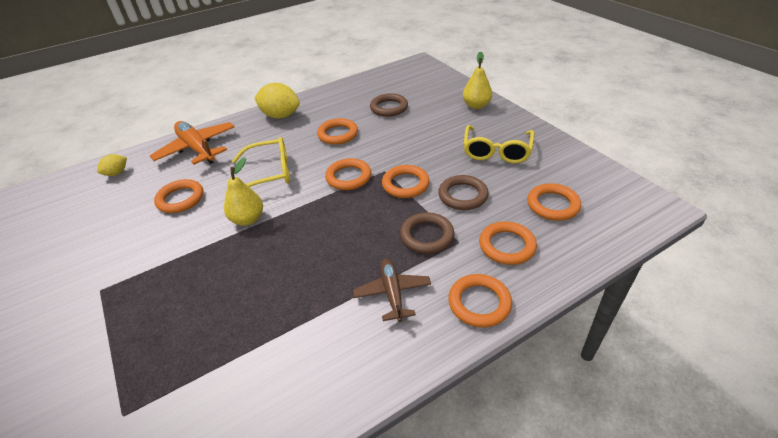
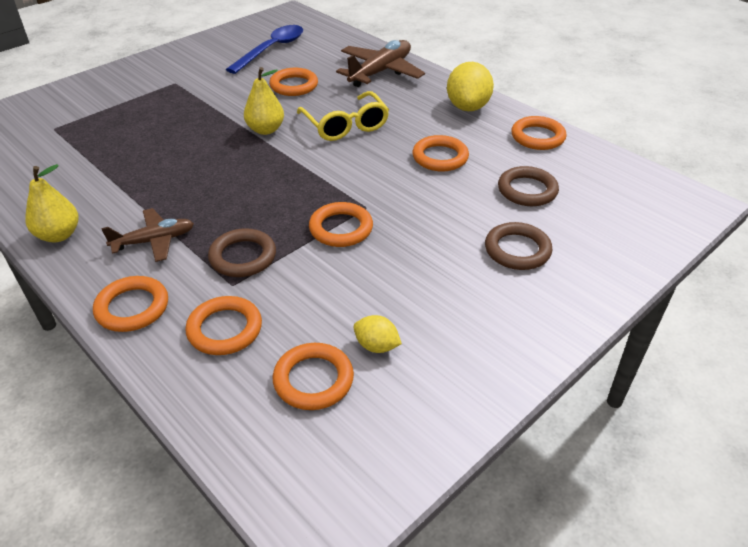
camera: 75 degrees right, 0 degrees up
yellow lemon [97,154,127,176] -> yellow lemon moved to [354,315,402,353]
orange plane [150,121,235,165] -> brown plane [336,40,425,87]
orange ring [325,158,371,190] -> orange ring moved to [511,116,567,150]
brown ring [438,175,489,210] -> brown ring moved to [485,222,552,270]
yellow pear [463,51,492,109] -> yellow pear moved to [25,164,79,242]
yellow glasses [464,125,534,163] -> none
none -> blue spoon [226,25,303,74]

